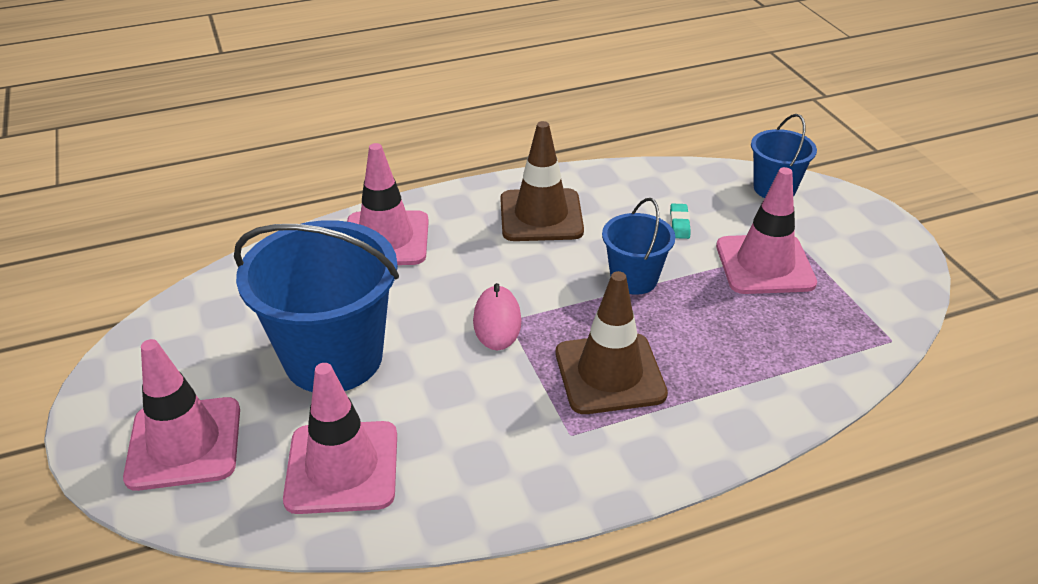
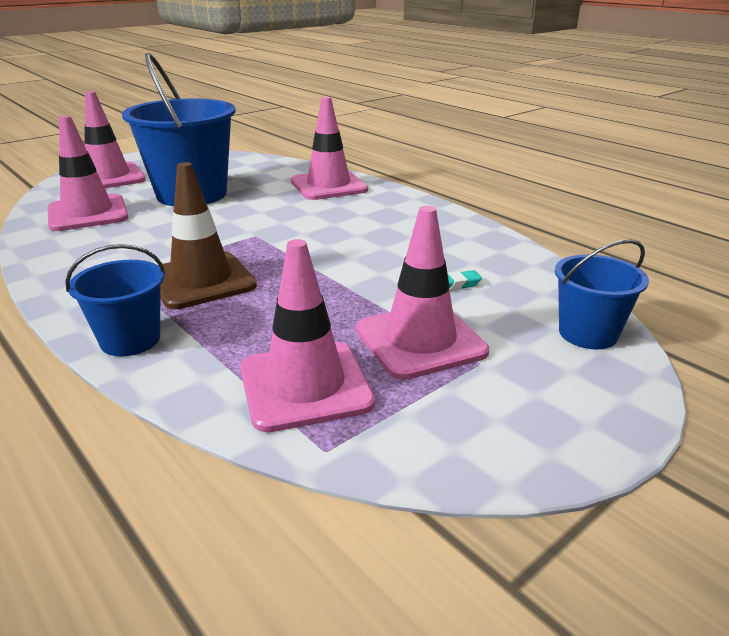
camera: 70 degrees right, 10 degrees down
pink mouse [473,283,522,351] -> none
brown traffic cone [500,121,584,241] -> none
blue bucket [602,198,675,295] -> blue bucket moved to [65,244,165,356]
none -> pink traffic cone [240,239,375,432]

